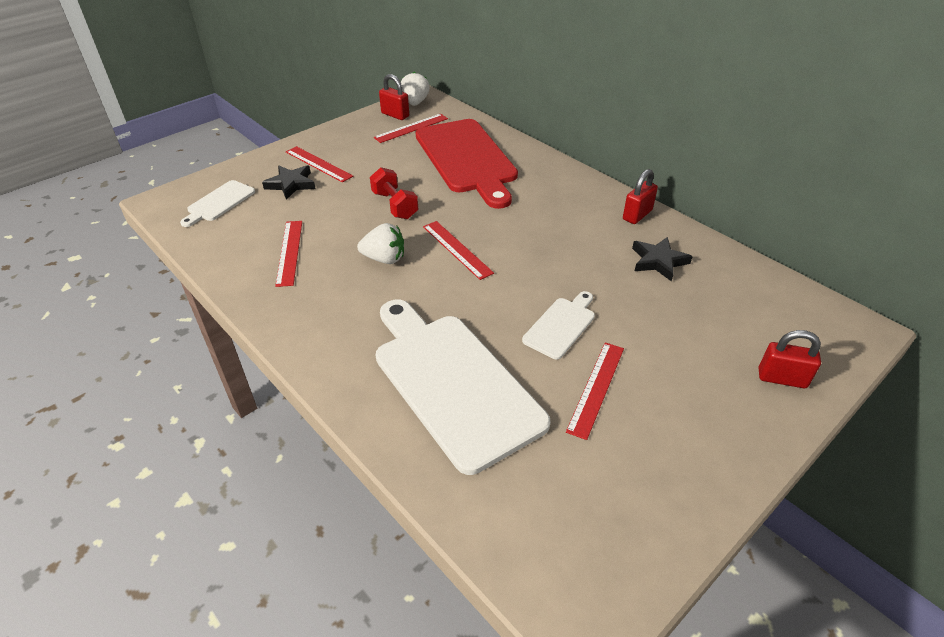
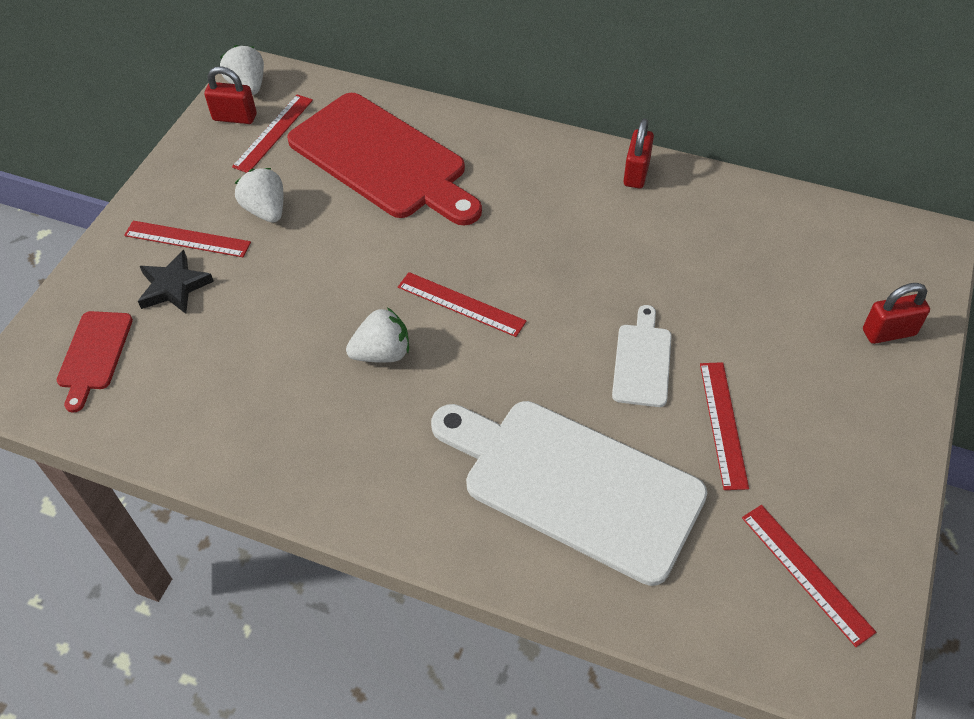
camera: 25 degrees left, 10 degrees up
white cutting board [180,180,255,227] -> red cutting board [57,311,133,413]
red ruler [275,221,302,287] -> red ruler moved to [742,505,876,647]
red dumbbell [370,167,418,219] -> none
black star [632,237,693,281] -> none
none -> white strawberry [235,168,283,223]

